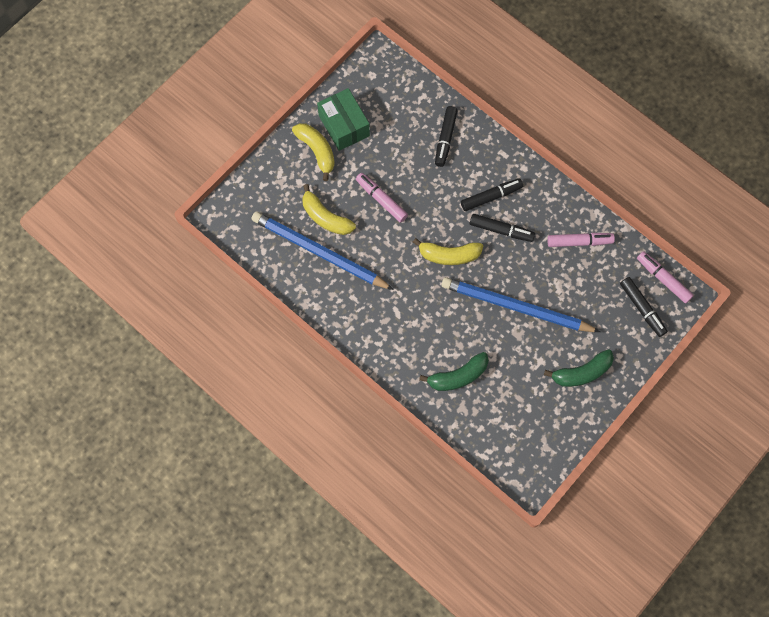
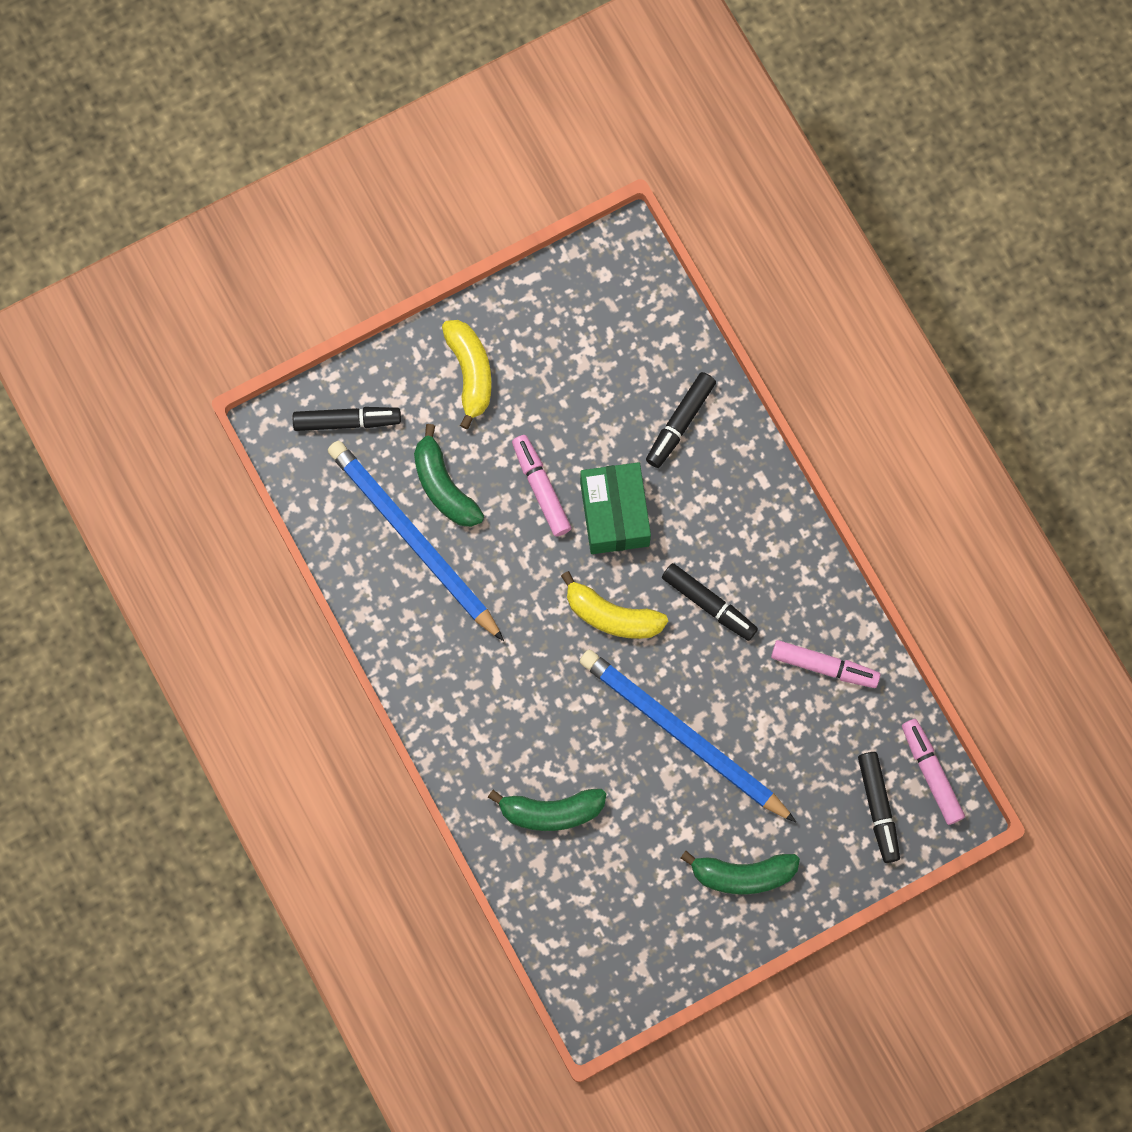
camera: 20 degrees right, 5 degrees up
yellow banana [302,184,356,235] -> green banana [414,424,484,527]
green box [317,88,370,151] -> green box moved to [580,462,651,554]
black marker [461,178,523,211] -> black marker moved to [293,407,401,431]

